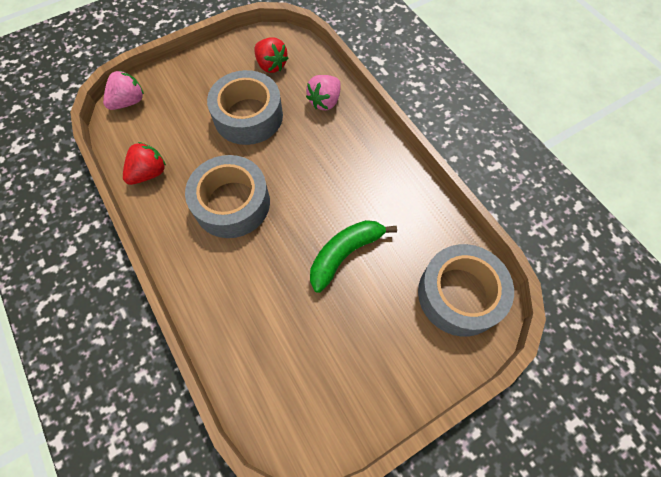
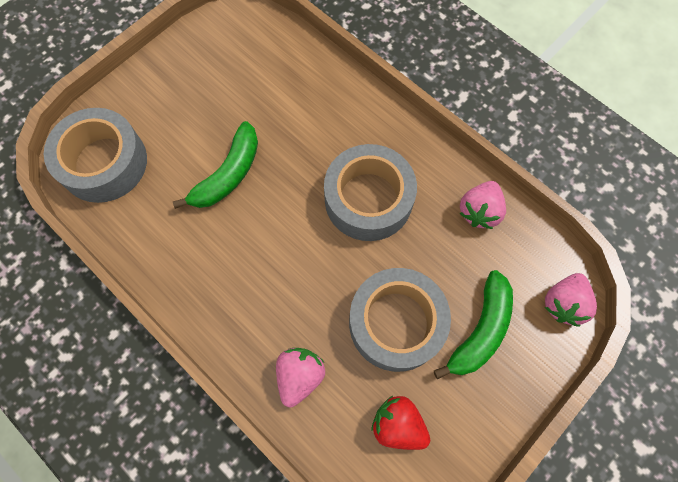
camera: 165 degrees right, 5 degrees up
red strawberry [123,142,166,185] -> pink strawberry [460,181,506,229]
none -> green banana [434,270,513,379]

